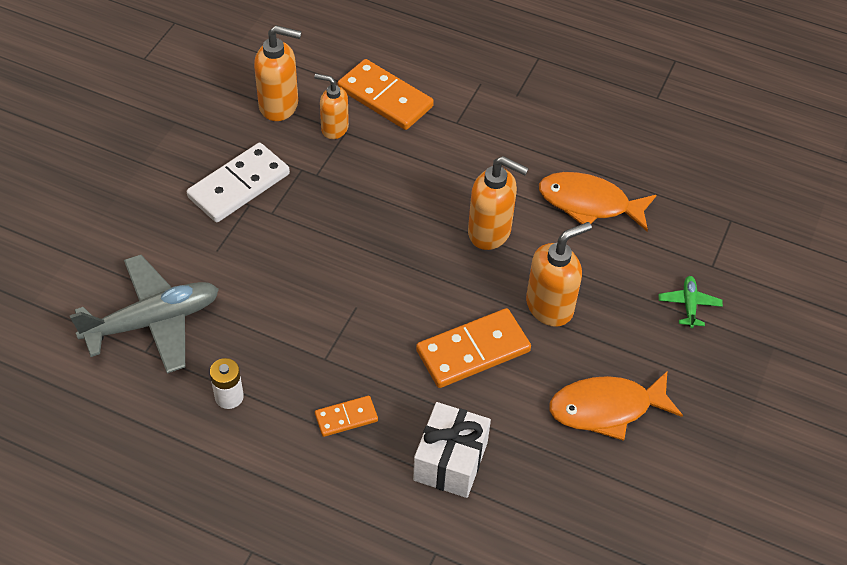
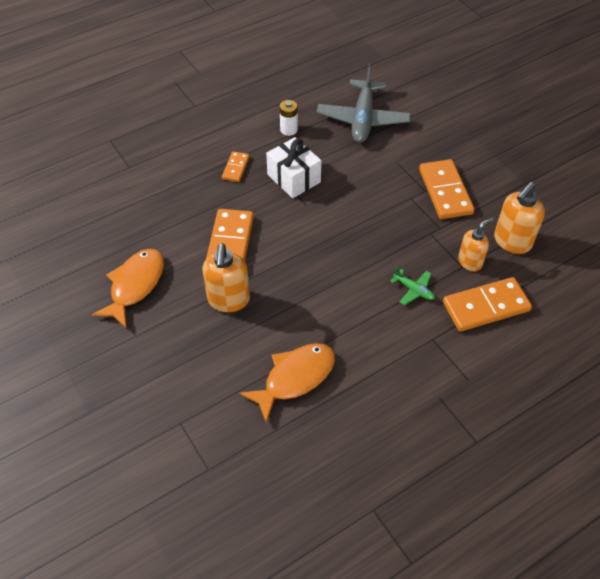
camera: 125 degrees right, 0 degrees up
white domino [187,143,290,222] -> orange domino [419,159,475,219]
white gift [413,402,491,498] -> white gift moved to [266,137,321,198]
orange soap dispenser [468,156,529,250] -> none
green plane [659,276,723,328] -> green plane moved to [390,267,435,305]

